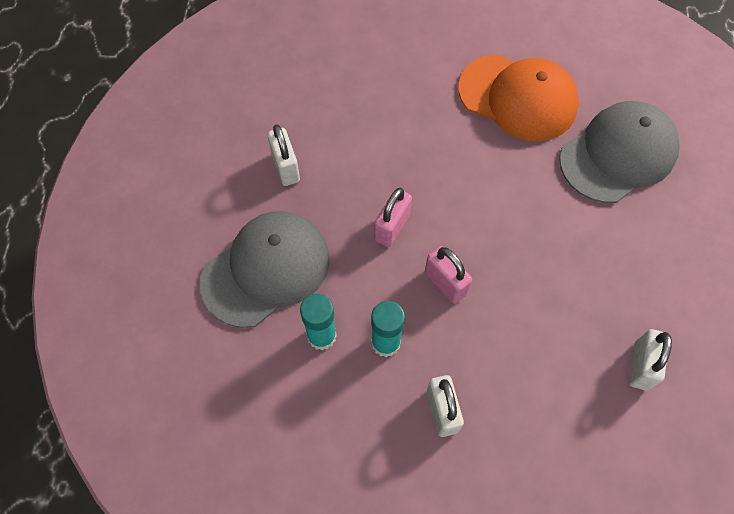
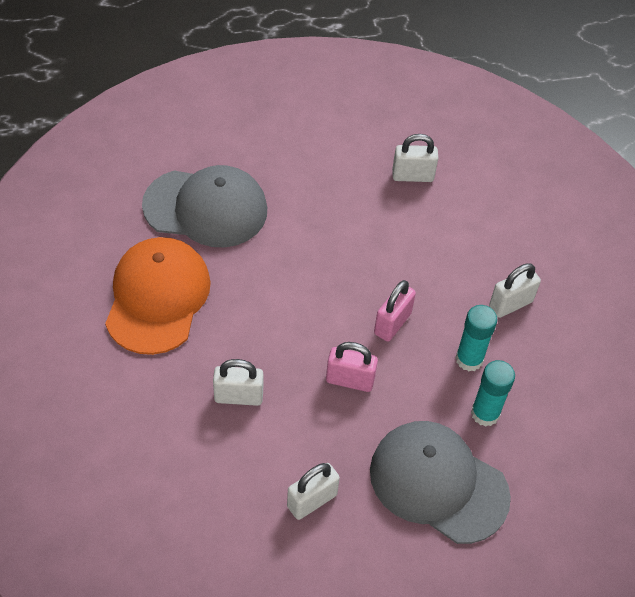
camera: 110 degrees left, 10 degrees down
grey cap [559,101,680,203] -> grey cap turned 150 degrees clockwise [142,165,267,247]
none -> white padlock [213,359,263,406]

